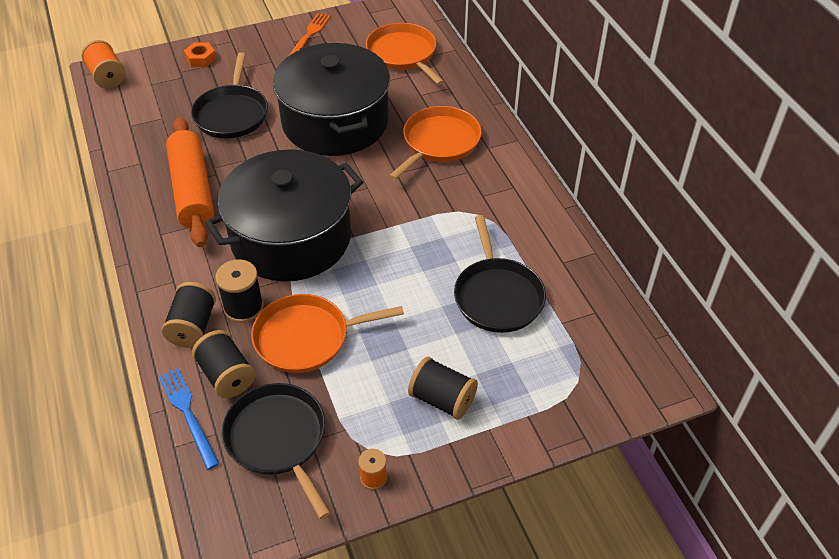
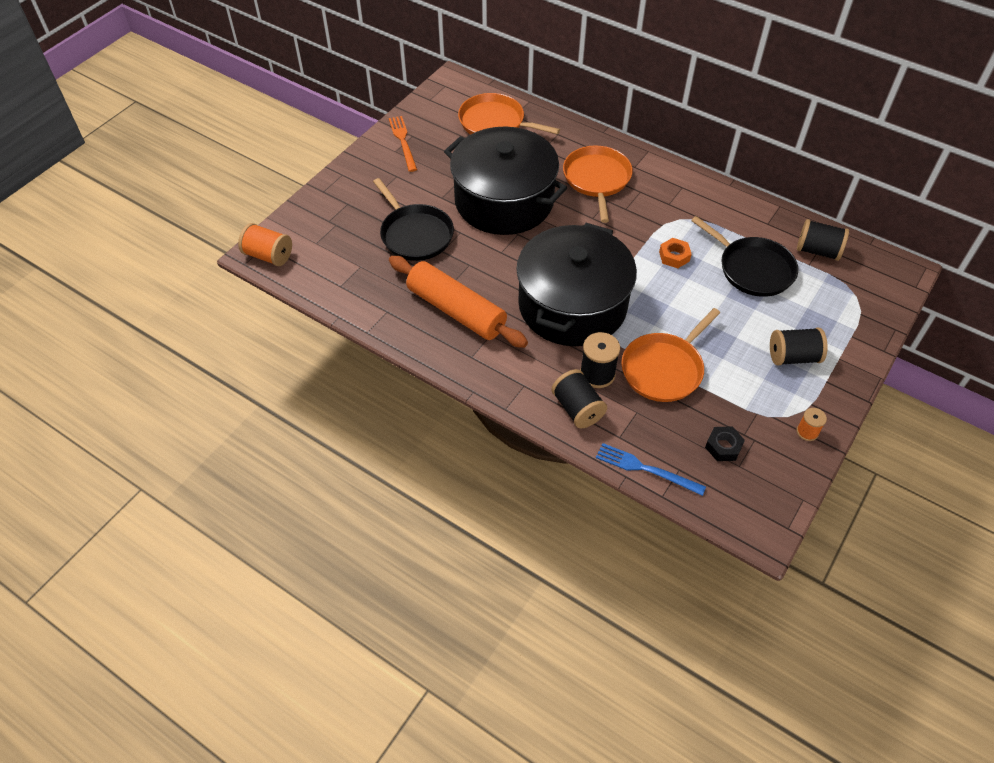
camera: 35 degrees left, 5 degrees up
orange nut [184,43,216,67] -> orange nut moved to [659,238,692,268]
black spool [192,330,255,398] -> black spool moved to [797,219,849,261]
black pan [222,383,330,519] -> black nut [705,427,745,461]

